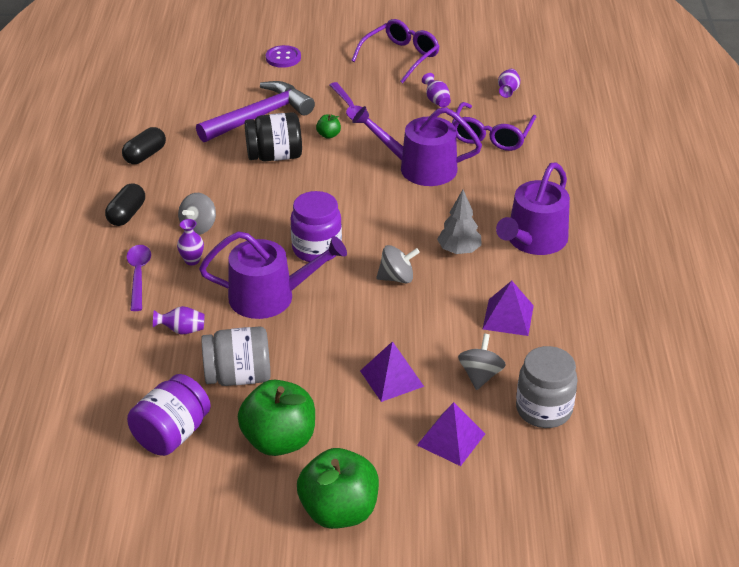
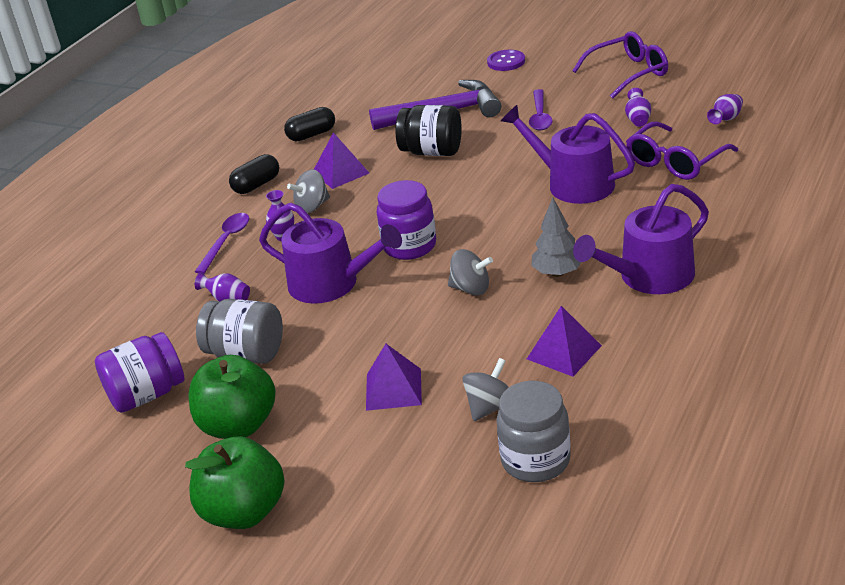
camera: 30 degrees right, 5 degrees down
green apple [316,114,341,139] -> none
purple pyramid [417,402,485,466] -> purple pyramid moved to [314,132,369,189]

